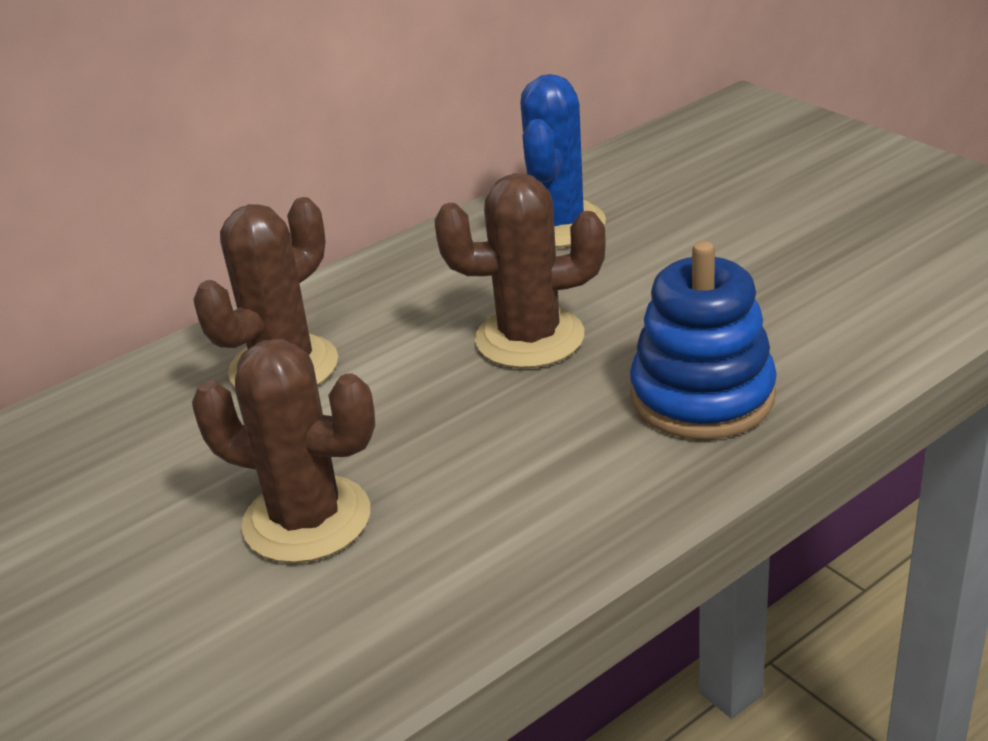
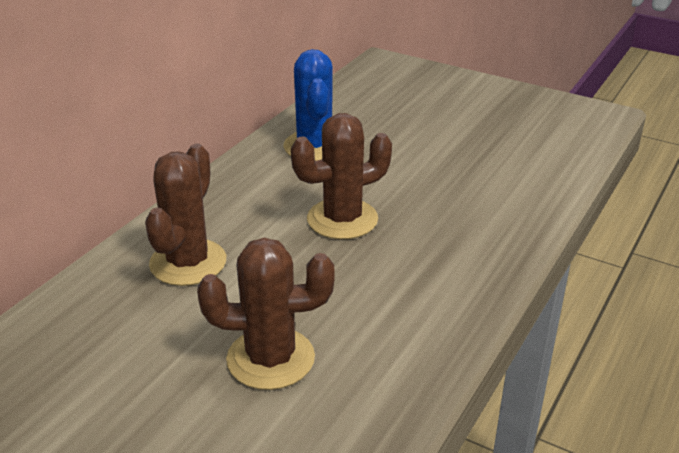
camera: 25 degrees left, 0 degrees up
blue stacking toy [630,241,777,440] -> none

